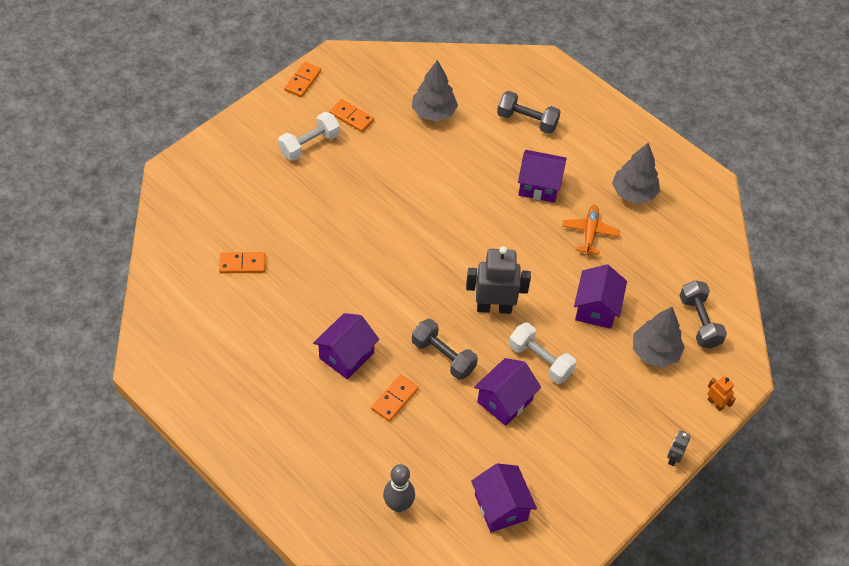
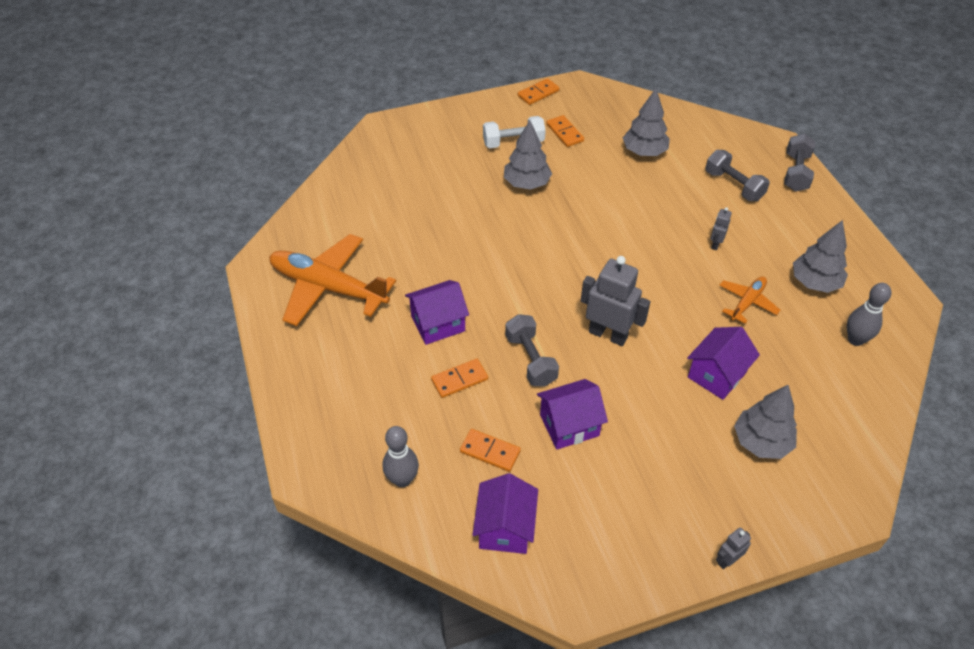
camera: 30 degrees right, 5 degrees down
orange domino [219,252,266,273] -> orange domino moved to [460,429,521,472]
white dumbbell [509,323,577,384] -> none
purple house [518,150,567,203] -> grey robot [710,207,732,250]
grey dumbbell [679,280,727,349] -> grey dumbbell moved to [784,134,815,192]
orange robot [707,376,736,411] -> none
none -> orange plane [269,234,396,326]
none -> grey tree [504,120,552,190]
none -> grey bowling pin [847,283,891,346]

